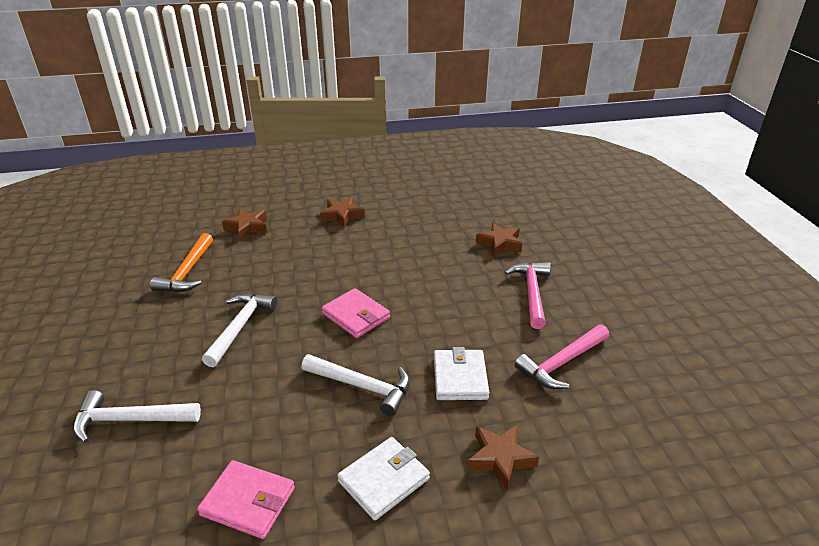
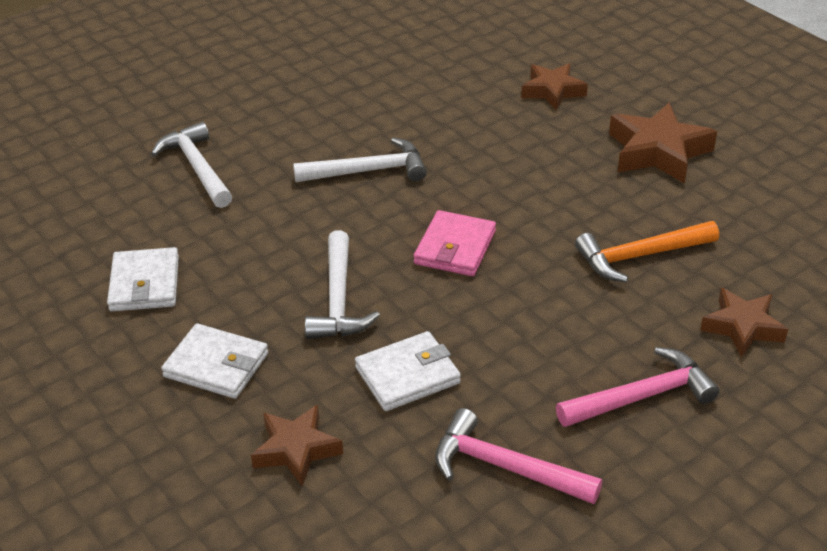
camera: 65 degrees right, 5 degrees up
orange hammer [150,233,213,292] -> orange hammer moved to [575,221,719,282]
pink wallet [197,460,295,539] -> white wallet [107,247,179,311]
brown star [320,197,365,228] -> brown star [609,103,717,184], size x1.52

